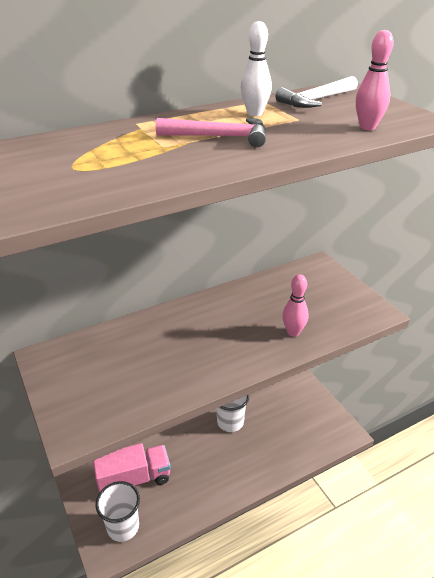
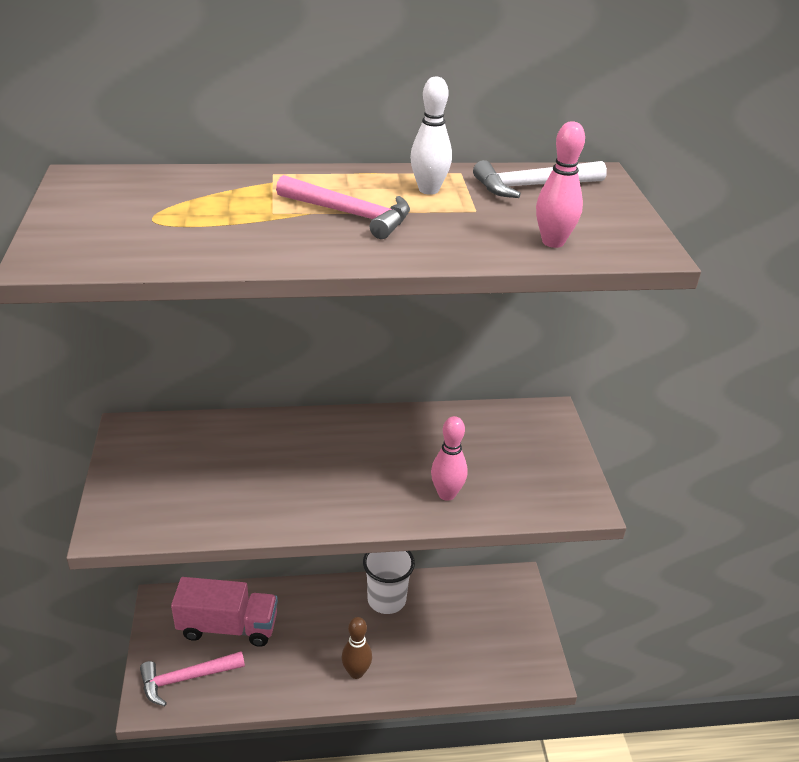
camera: 20 degrees right, 0 degrees up
white cup [96,481,140,542] -> pink hammer [140,651,245,706]
none -> brown bowling pin [342,617,372,679]

